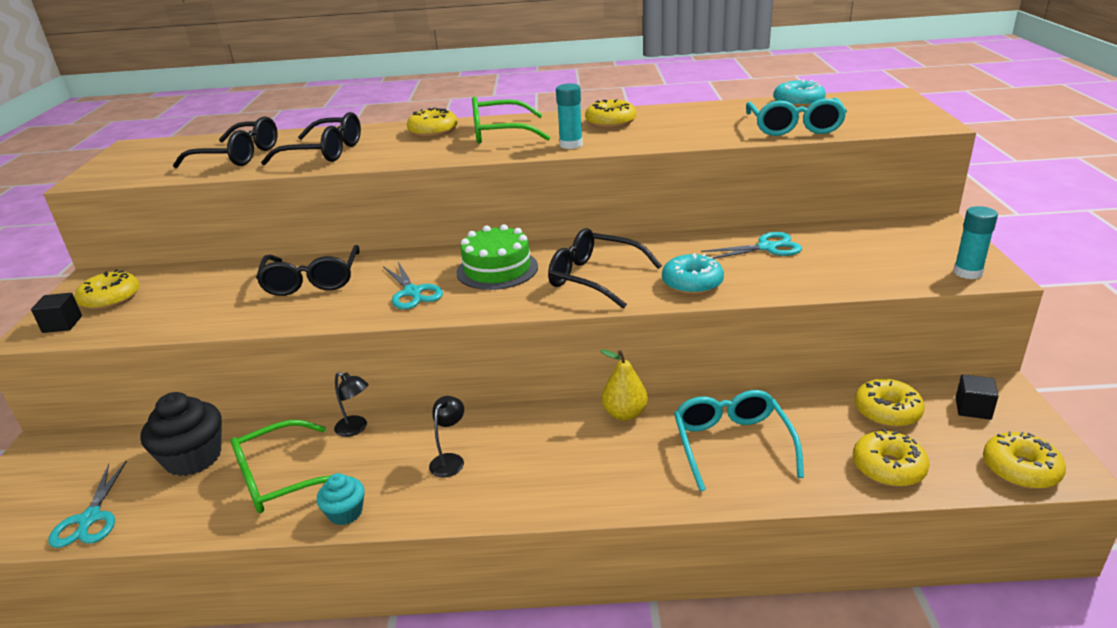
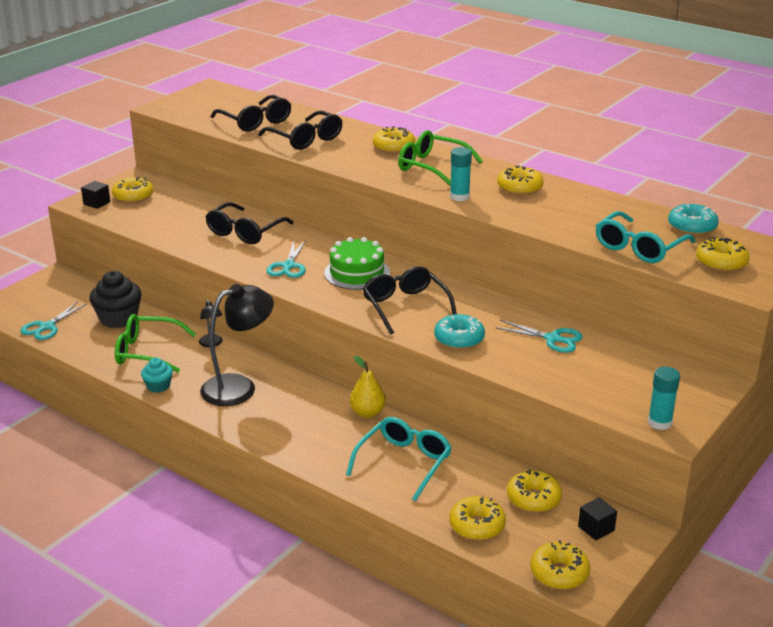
camera: 35 degrees right, 0 degrees up
black lamp [429,396,464,478] -> black lamp [200,284,274,406], size x2.16
none -> yellow donut [696,237,750,272]

